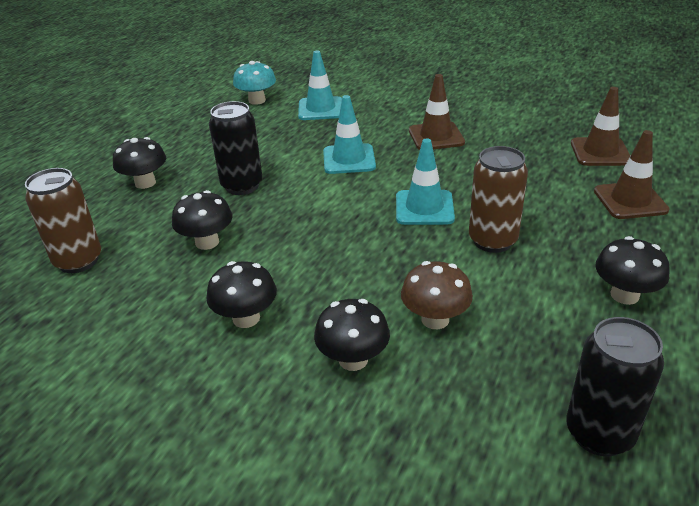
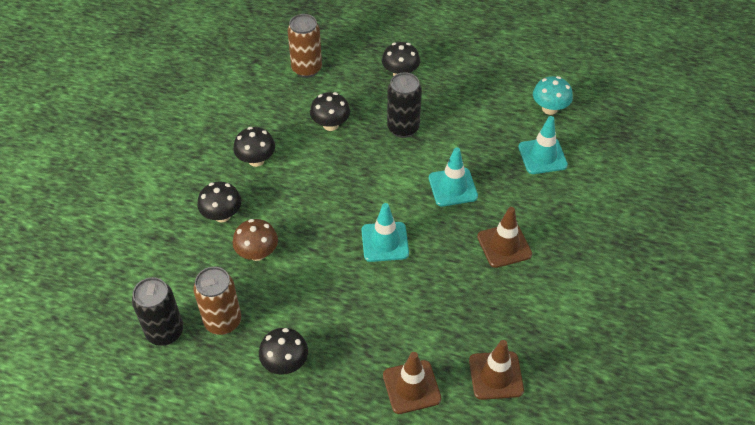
camera: 80 degrees right, 15 degrees up
brown can [469,146,528,253] -> brown can moved to [193,267,241,335]

